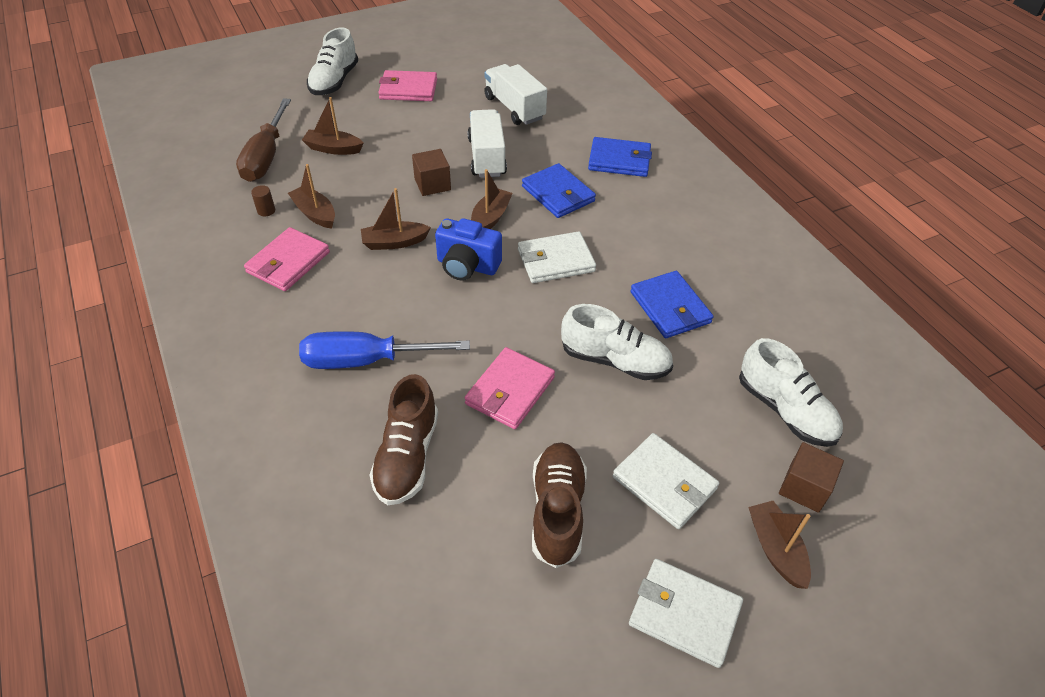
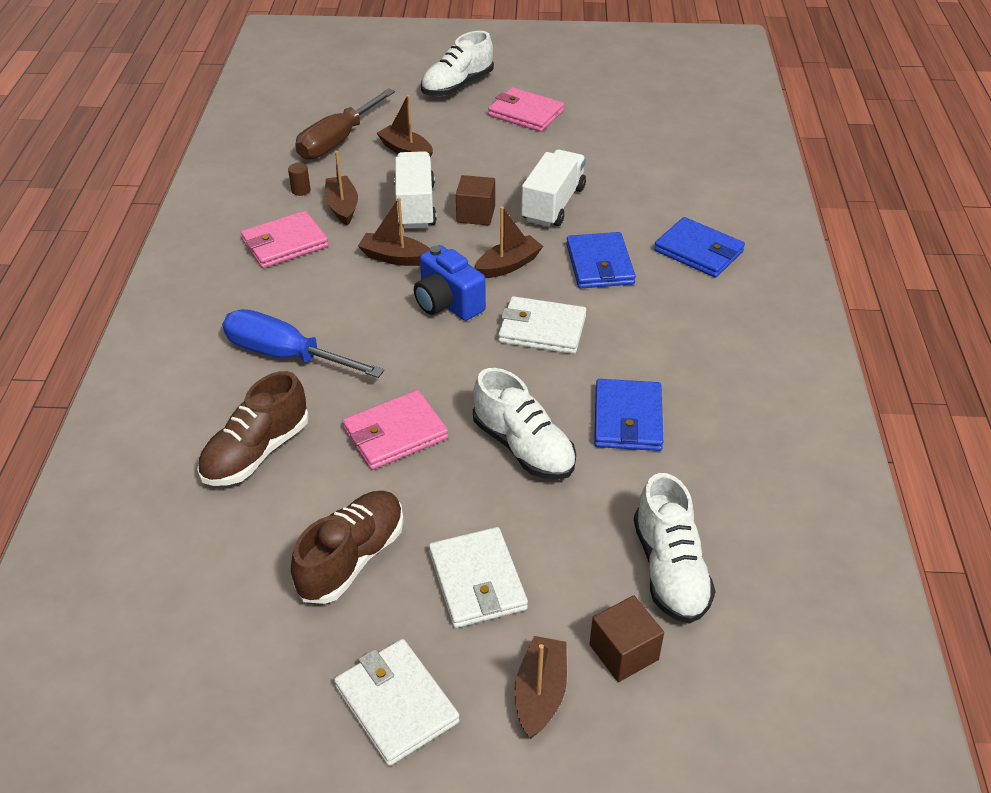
camera: 30 degrees right, 5 degrees down
white truck [484,64,547,125] -> white truck moved to [394,151,437,229]

